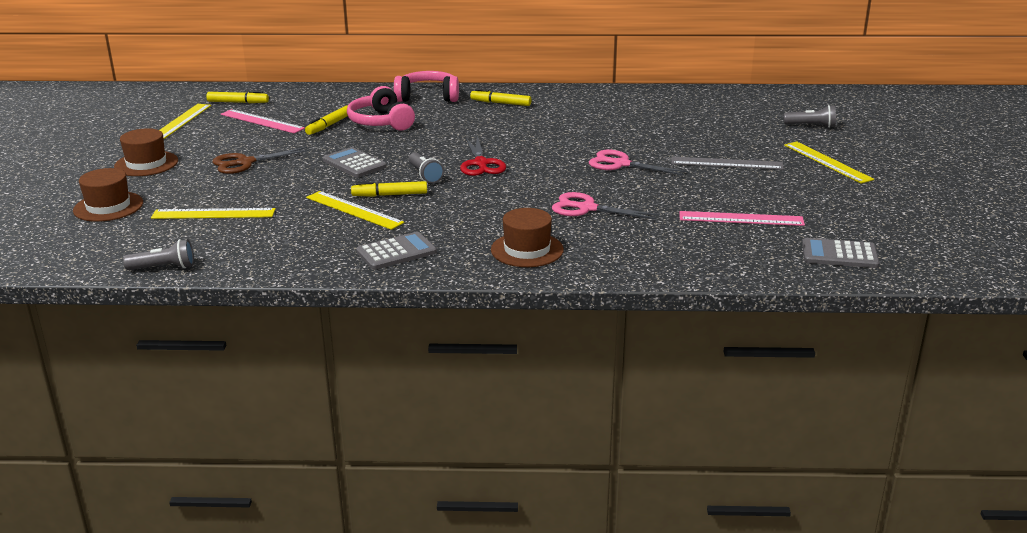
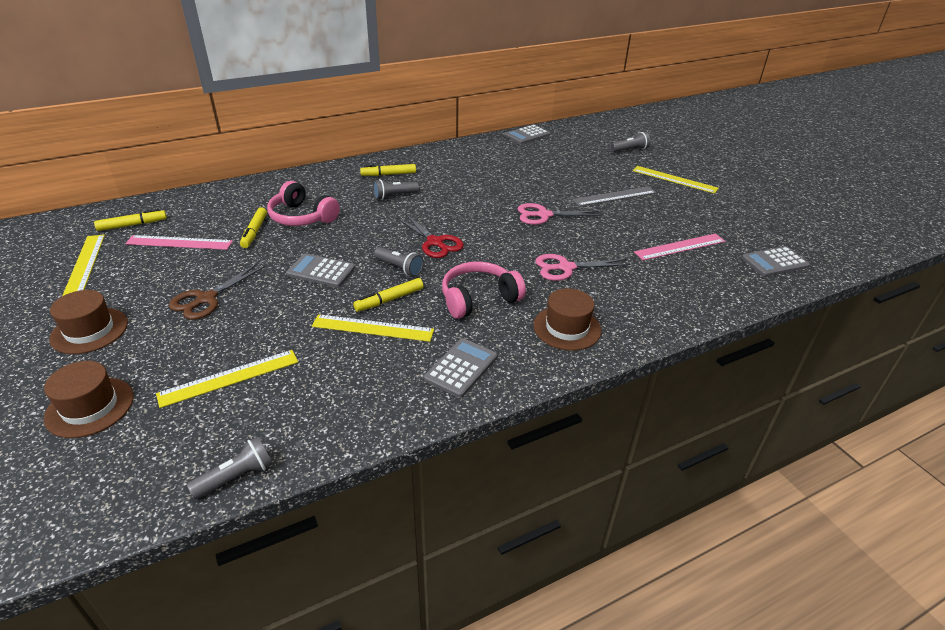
camera: 30 degrees left, 10 degrees up
pink headphones [394,71,459,102] -> pink headphones moved to [442,262,526,319]
none -> grey flashlight [373,179,419,200]
none -> grey calculator [504,124,550,144]

